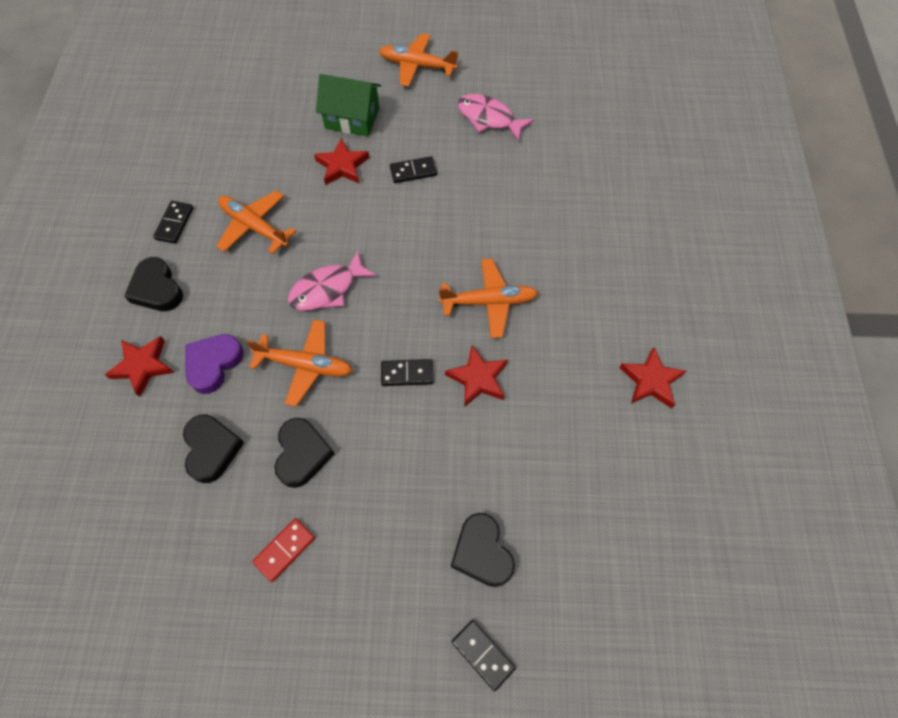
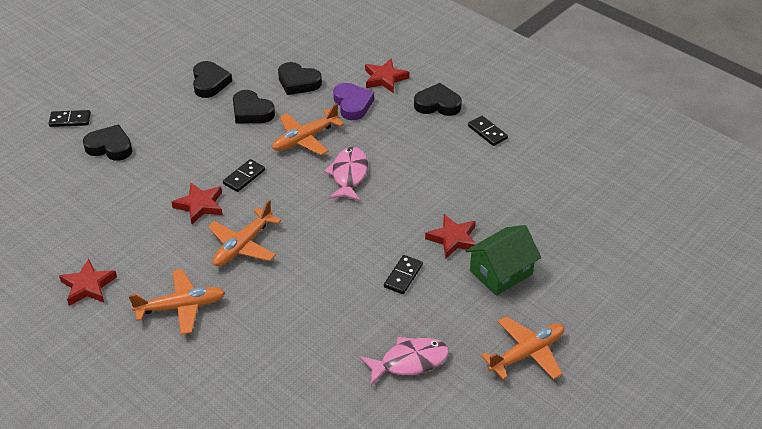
camera: 130 degrees right, 20 degrees down
orange plane [217,190,296,254] -> orange plane moved to [129,269,225,335]
red domino [252,518,315,582] -> black heart [193,61,232,98]

